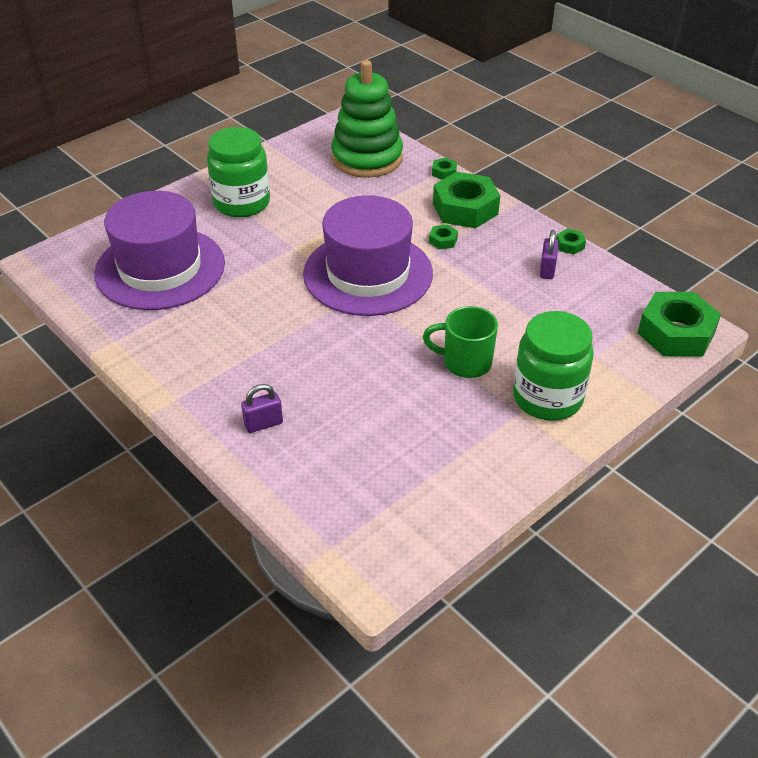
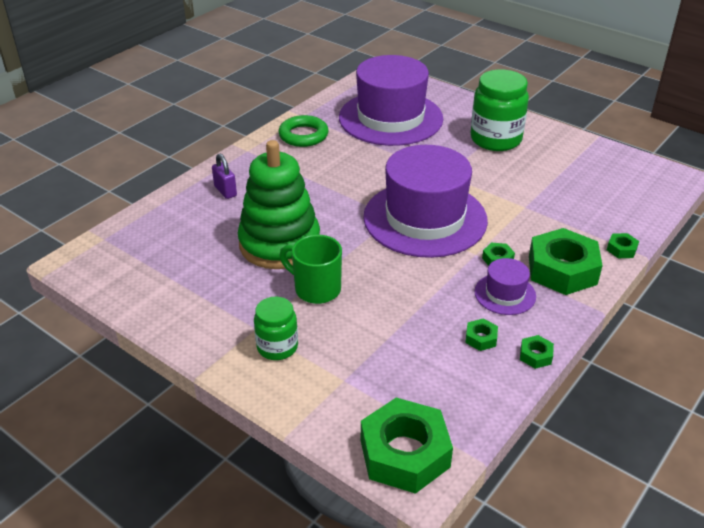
camera: 80 degrees right, 5 degrees down
green stacking toy [331,60,403,178] -> green stacking toy moved to [238,140,320,269]
green mug [423,306,498,378] -> green mug turned 60 degrees counterclockwise [280,235,342,304]
green jar [513,311,594,421] -> green jar [254,297,298,360], size x0.59
purple padlock [540,230,558,279] -> green nut [465,318,498,351]
none -> green ring [279,115,329,147]
none -> purple hat [474,258,536,315]

